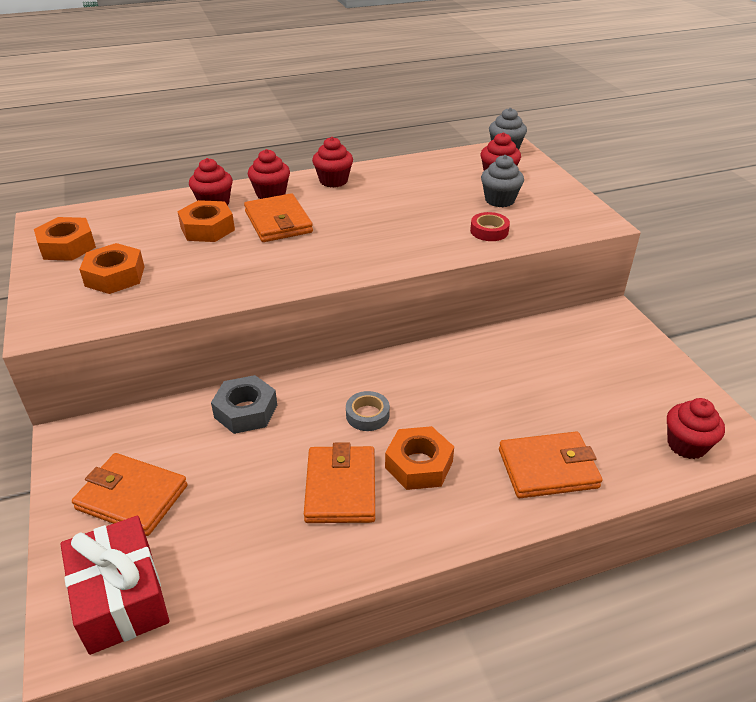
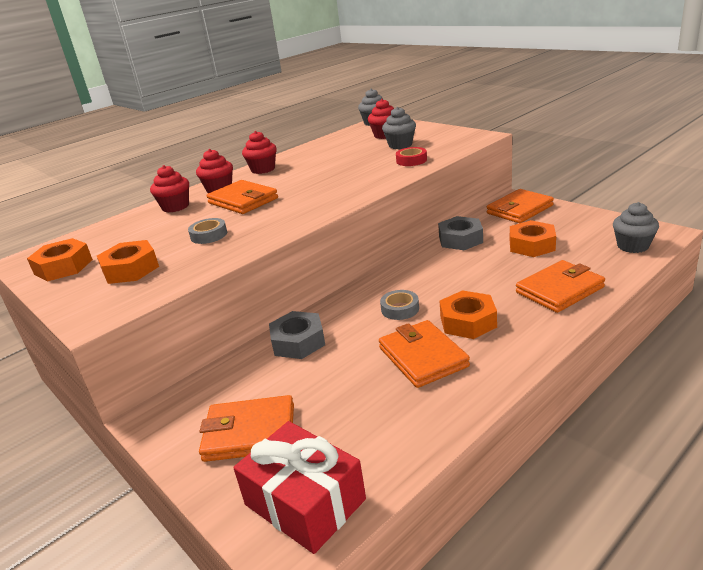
camera: 20 degrees left, 10 degrees down
orange nut [177,200,235,242] -> orange nut moved to [510,220,556,257]
red cupcake [667,398,725,459] -> grey cupcake [613,202,659,253]
none -> grey tape [188,218,227,244]
none -> grey nut [438,216,483,250]
none -> orange wallet [487,189,554,223]

